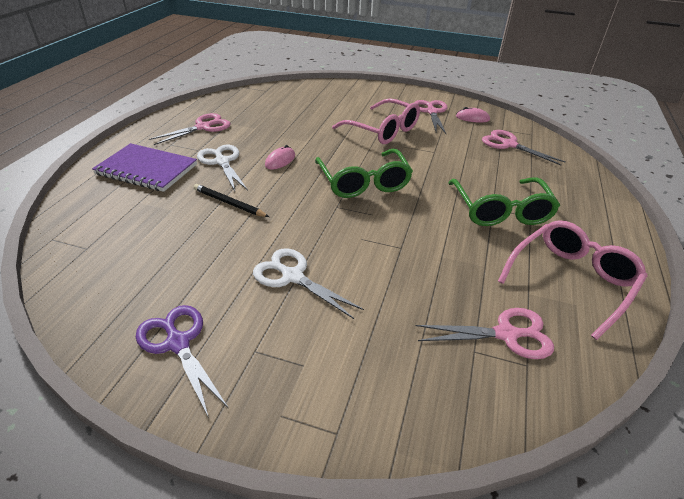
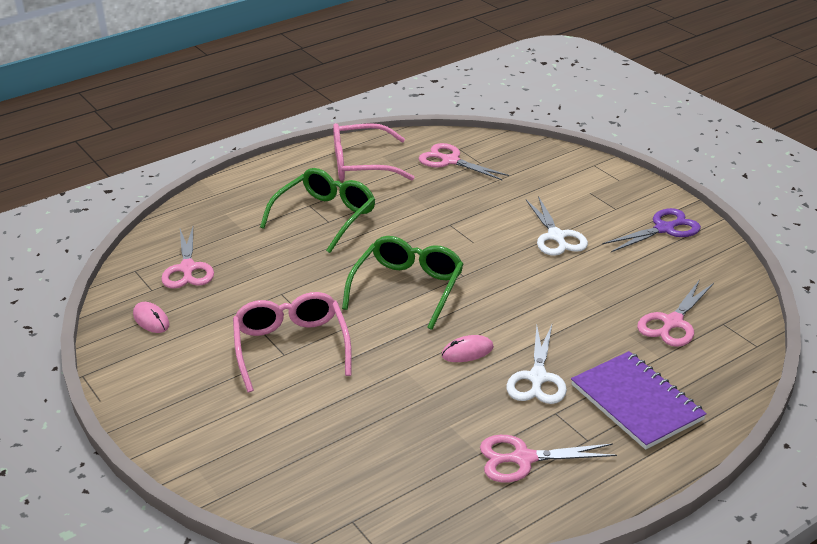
camera: 140 degrees left, 5 degrees down
purple scissors [136,305,228,418] -> purple scissors turned 120 degrees counterclockwise [602,208,701,252]
black pencil [194,184,269,217] -> none
pink scissors [414,100,447,134] -> pink scissors moved to [637,279,714,347]

